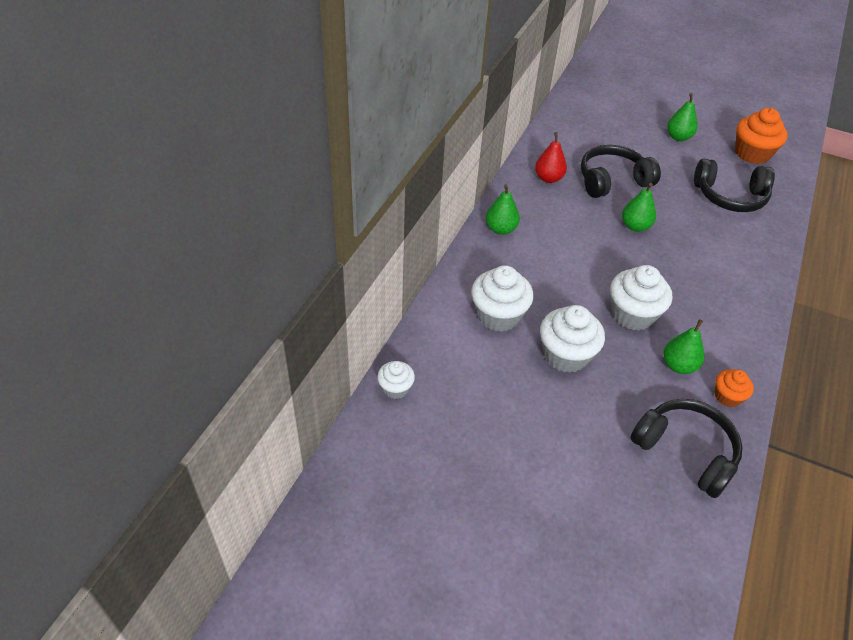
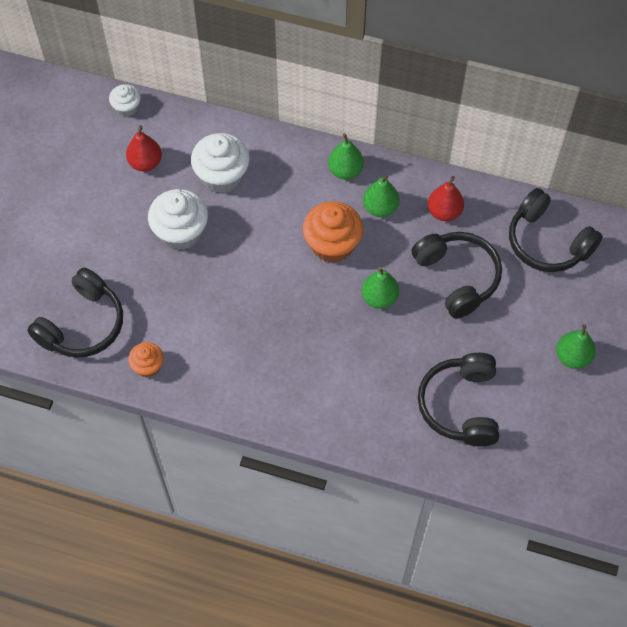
camera: 85 degrees right, 15 degrees up
white cupcake [610,265,672,330] -> none
green pear [663,319,704,374] -> green pear moved to [363,175,399,217]
orange cupcake [735,108,788,164] -> orange cupcake moved to [303,201,363,263]
none -> red pear [126,125,162,172]
none -> black headphones [509,188,603,272]

